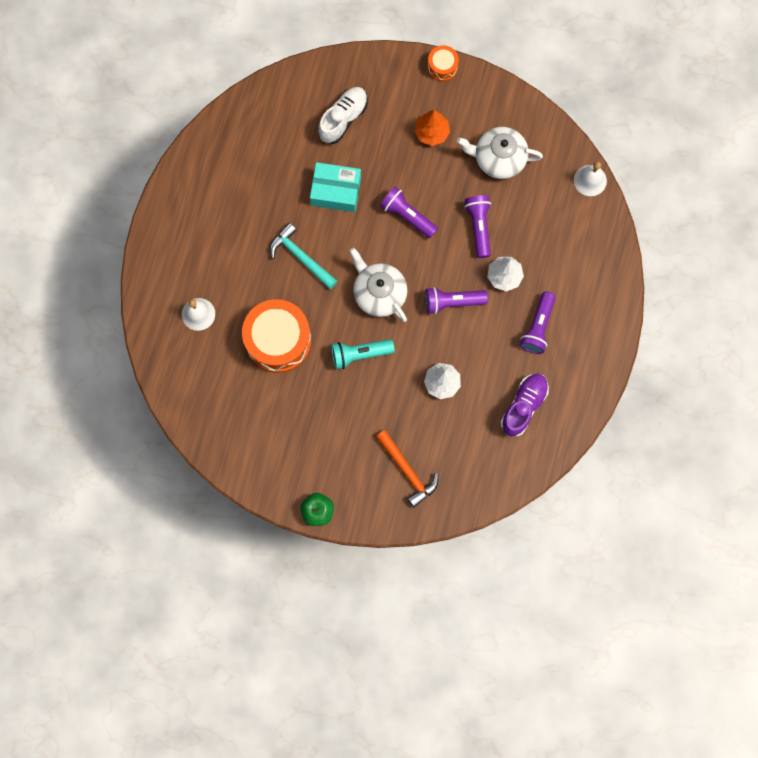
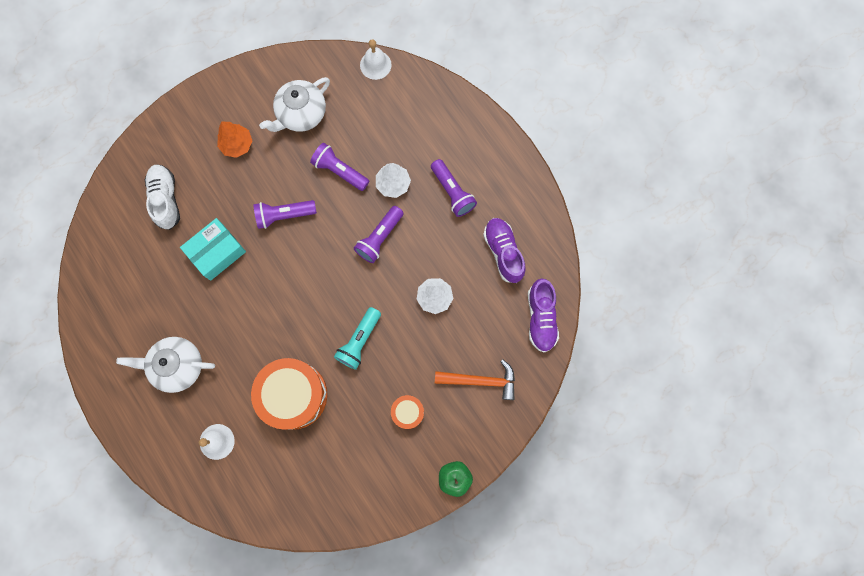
camera: 50 degrees left, 0 degrees up
turquoise hammer [270,223,337,289] -> none
white teapot [349,248,408,322] -> white teapot moved to [116,337,215,393]
orange drum [428,45,459,81] -> orange drum moved to [391,395,424,429]
none -> purple shoe [528,279,559,353]

